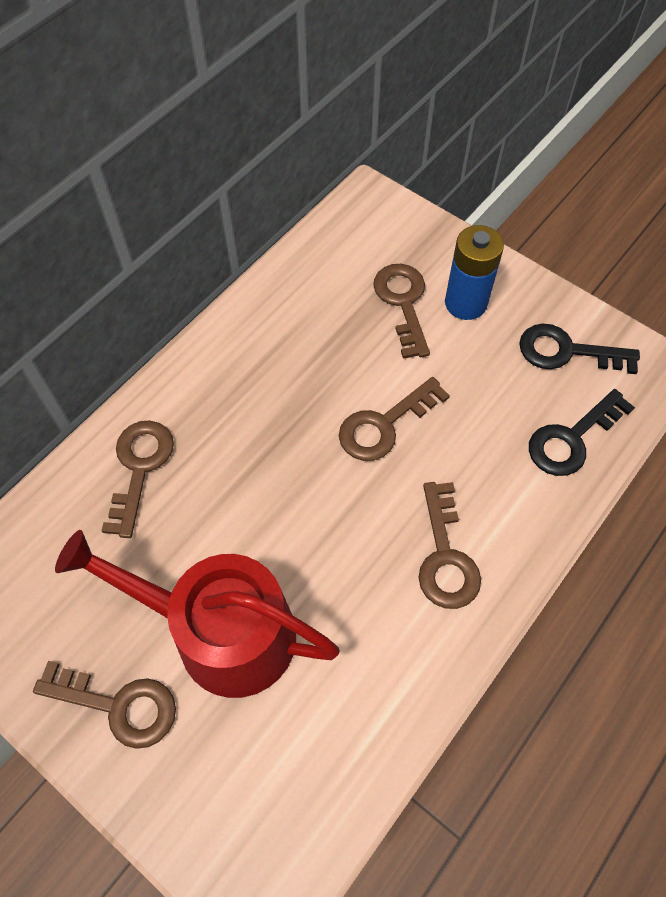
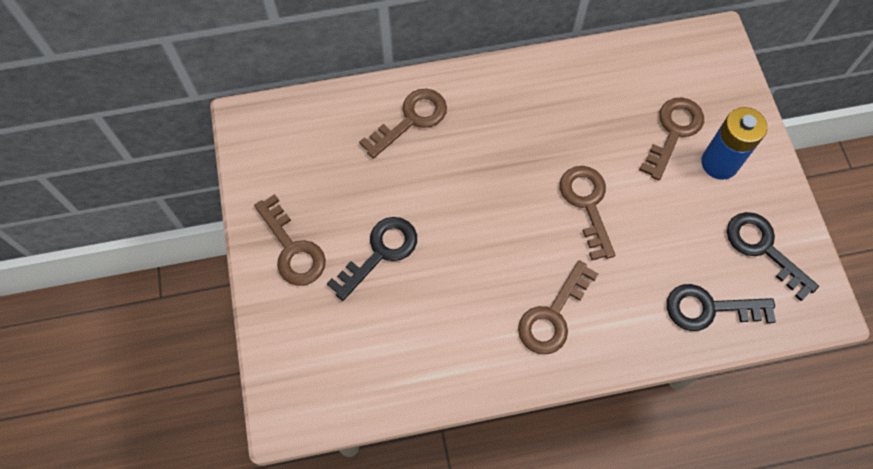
camera: 40 degrees right, 5 degrees up
red watering can [55,530,340,698] -> black key [327,217,417,301]
brown key [339,377,450,461] -> brown key turned 75 degrees clockwise [560,166,615,260]

